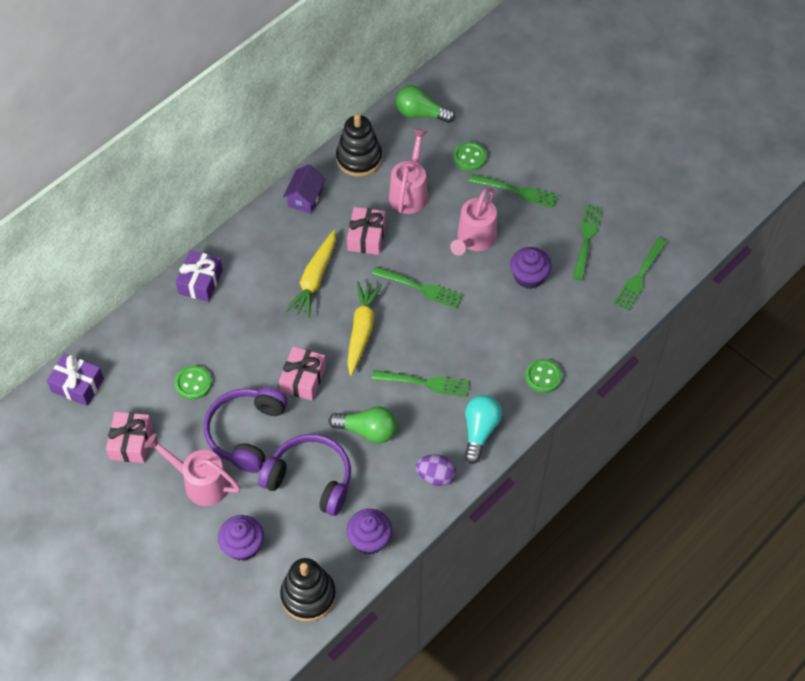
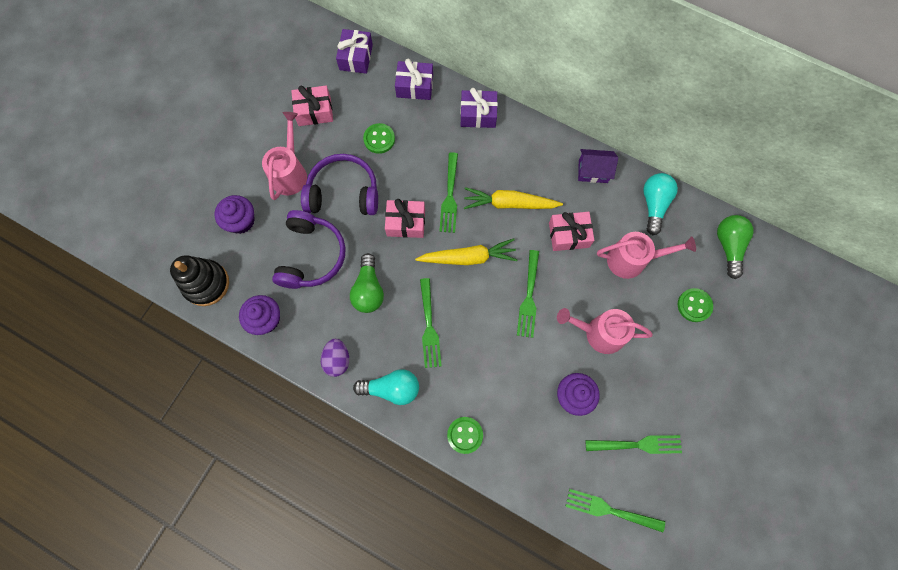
camera: 75 degrees right, 15 degrees up
black stacking toy [336,114,382,177] -> turquoise light bulb [643,173,678,235]
green fork [469,174,558,209] -> green fork moved to [439,153,458,233]
none -> purple gift [395,59,433,100]

